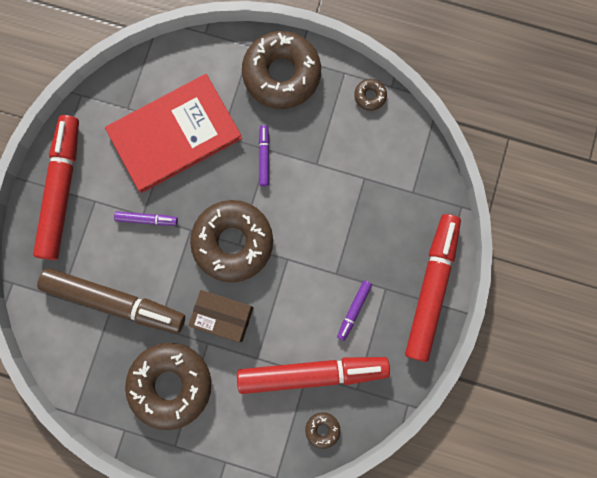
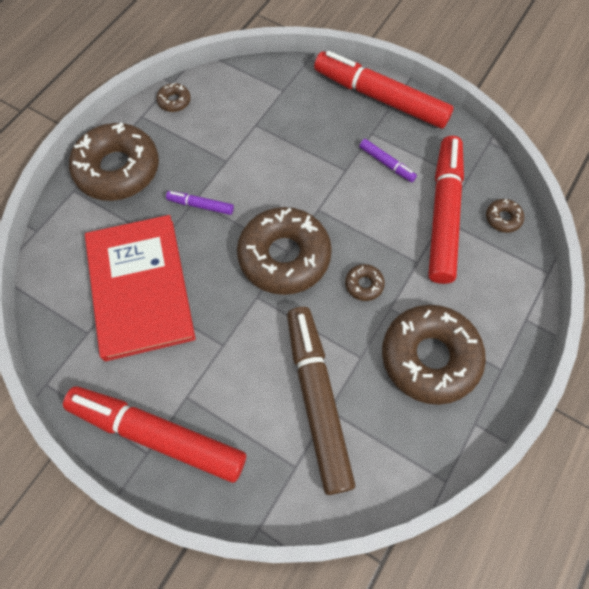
camera: 75 degrees left, 15 degrees down
brown marker [37,268,185,334] -> brown marker turned 45 degrees counterclockwise [287,307,355,495]
purple marker [114,212,178,225] -> none
brown box [188,290,253,342] -> brown donut [345,264,385,301]

